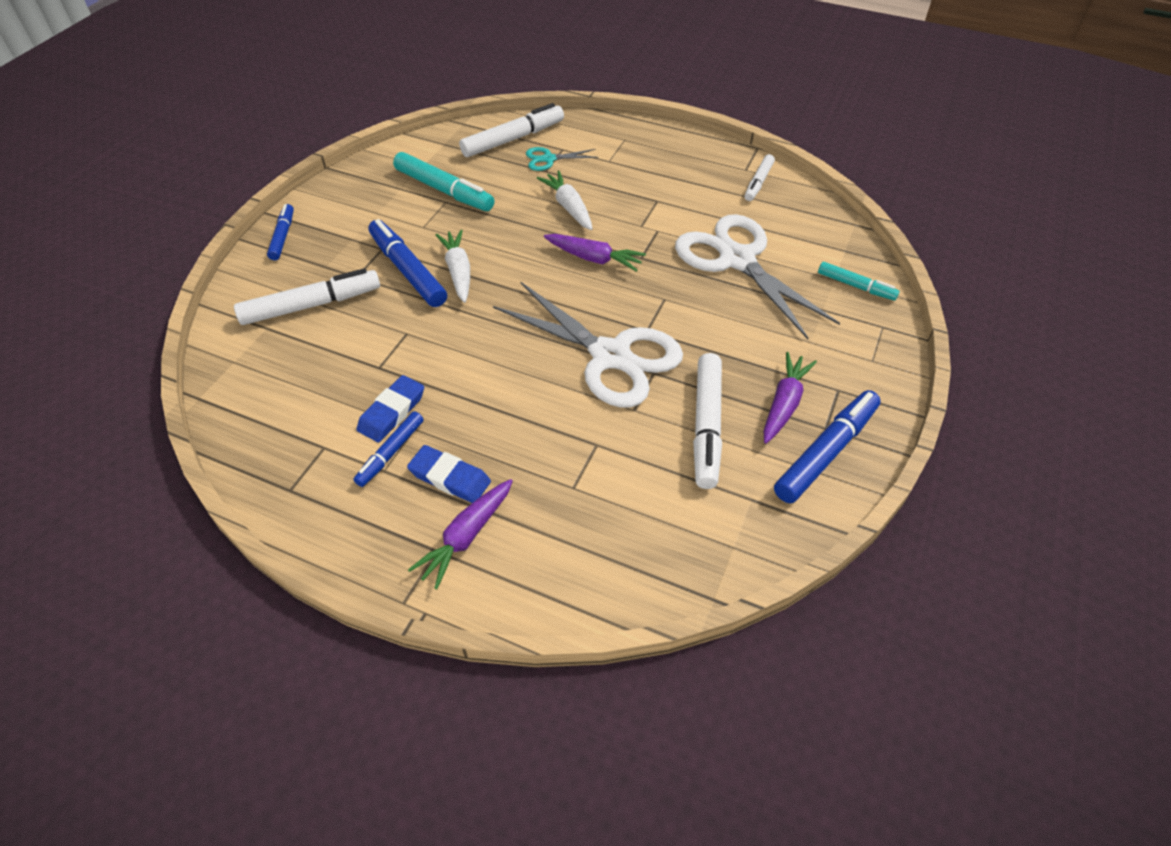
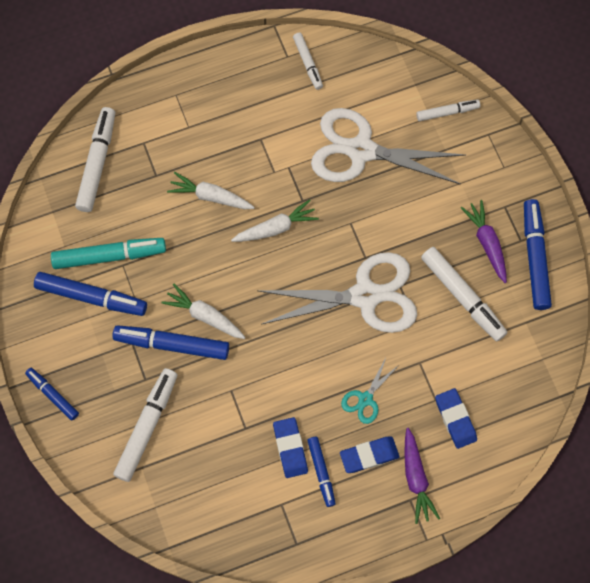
camera: 45 degrees left, 20 degrees up
turquoise scissors [526,147,598,171] -> turquoise scissors moved to [341,358,400,424]
purple carrot [544,234,646,272] -> white carrot [231,199,319,242]
turquoise marker [818,262,900,300] -> white marker [416,100,480,121]
none -> blue marker [34,272,147,316]
none -> blue eraser [435,388,477,449]

